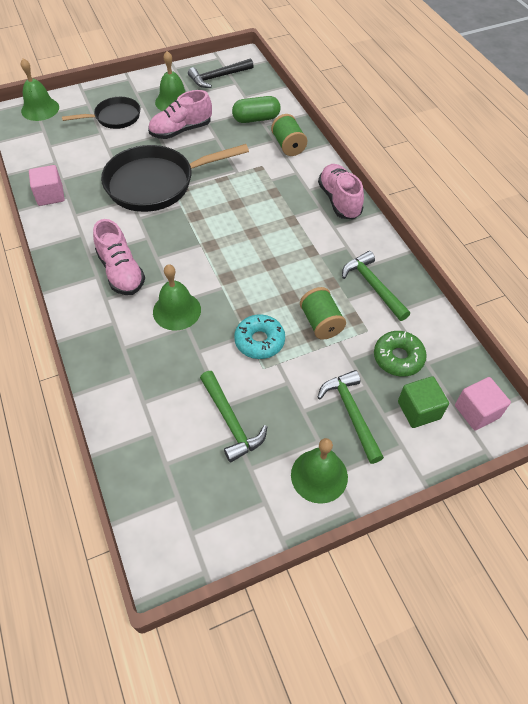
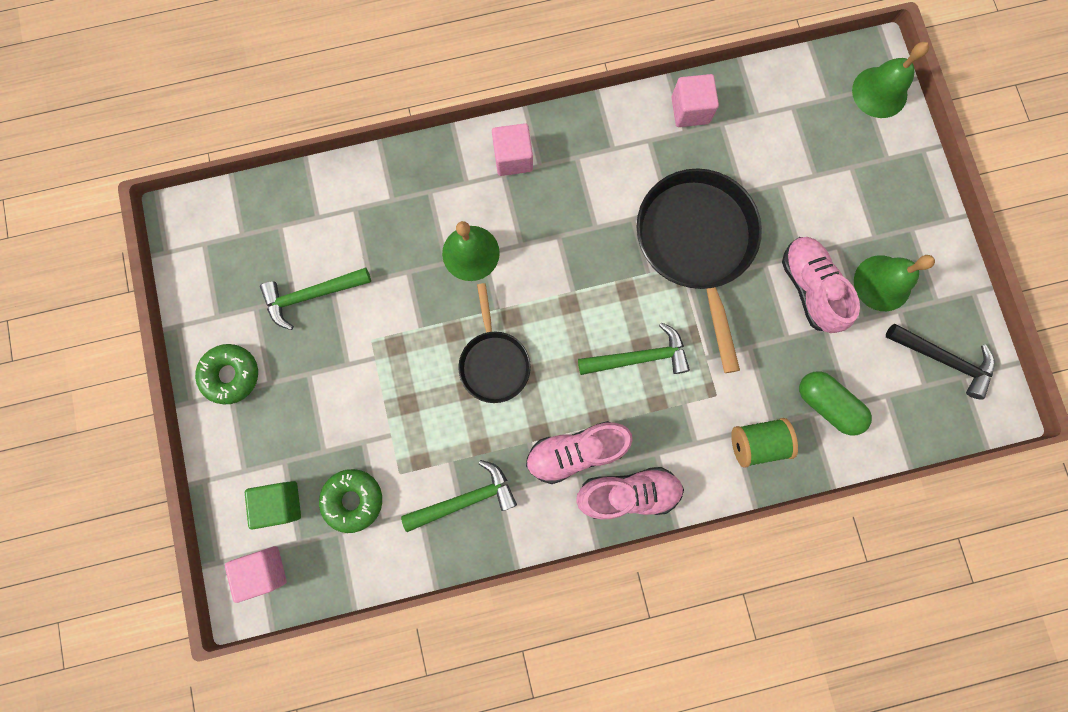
camera: 100 degrees right, 25 degrees up
black pan [62,97,140,129] -> black pan moved to [458,283,531,403]
pink shoe [93,219,145,295] -> pink shoe moved to [526,421,633,484]
black hammer [188,58,254,88] -> black hammer turned 135 degrees clockwise [886,324,995,400]
green capsule [232,96,281,123] -> green capsule turned 45 degrees counterclockwise [799,371,872,436]
turquoise donut [234,314,285,359] -> none
green bell [291,438,348,504] -> green donut [195,344,258,404]
green spool [300,287,346,340] -> none
green hammer [317,370,384,464] -> green hammer moved to [578,322,690,375]
none -> pink cube [492,123,533,176]

